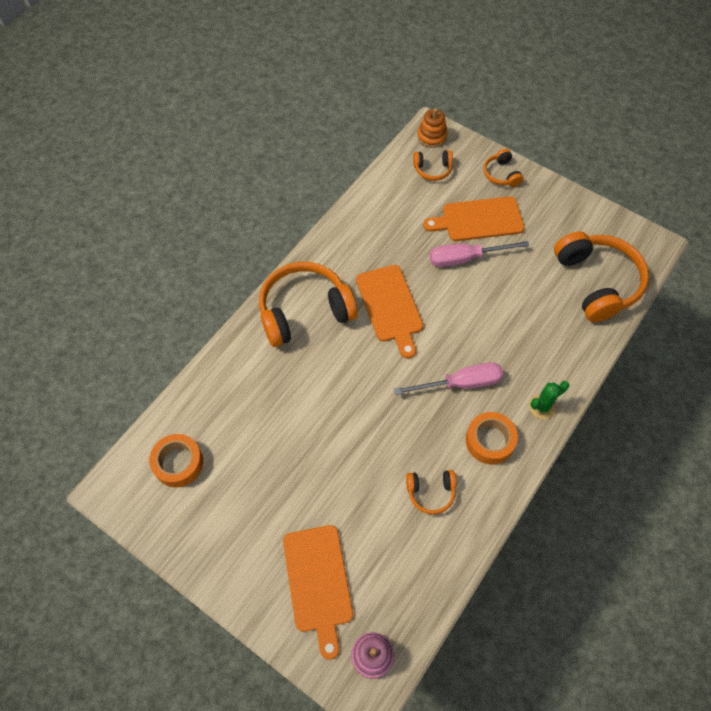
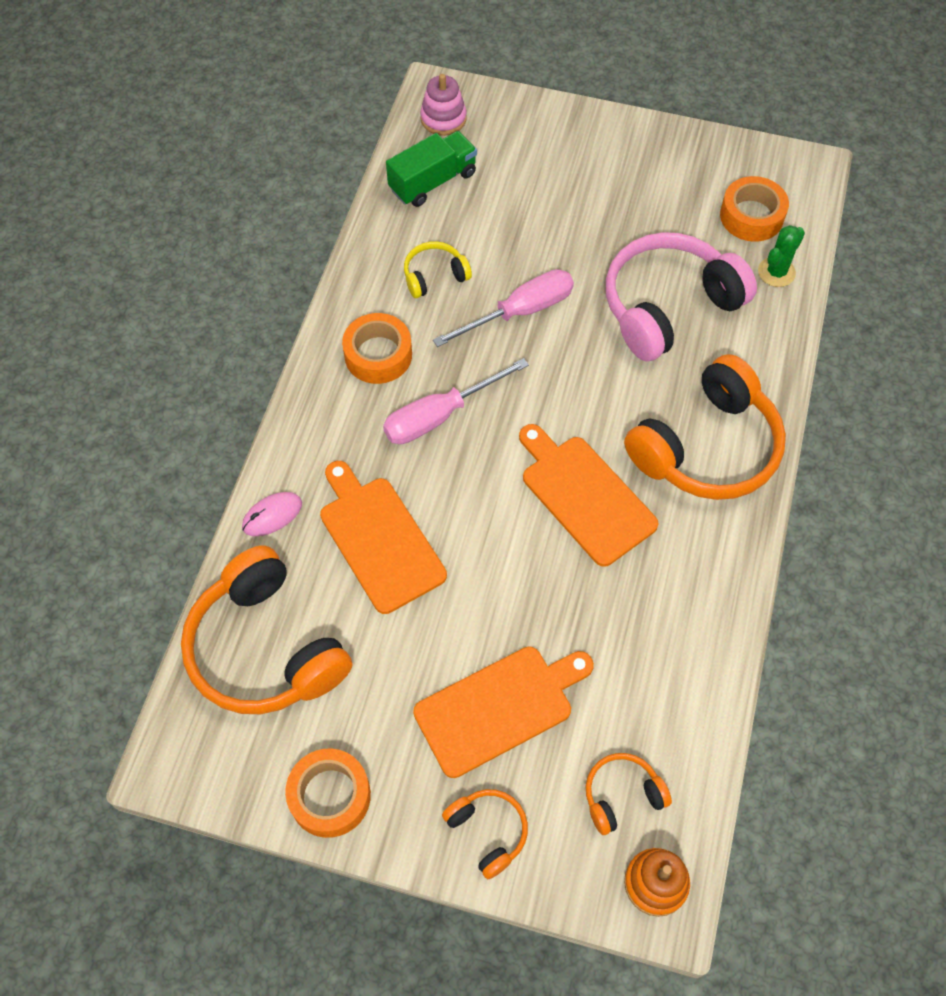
camera: 160 degrees right, 0 degrees up
orange cutting board [283,525,353,660] -> orange cutting board moved to [320,461,447,614]
orange headphones [406,470,456,514] -> yellow headphones [404,241,472,298]
pink screwdriver [430,241,529,267] -> pink screwdriver moved to [433,269,574,347]
green cactus [529,381,569,419] -> green cactus moved to [758,225,805,287]
none -> pink mouse [242,492,302,536]
none -> orange tape [285,749,371,838]
none -> green truck [386,131,477,207]
none -> pink headphones [606,232,757,361]

